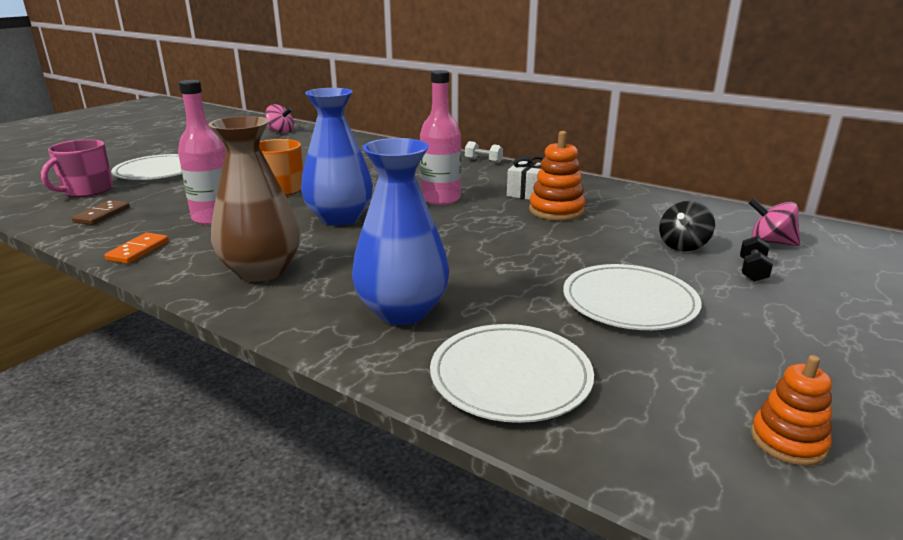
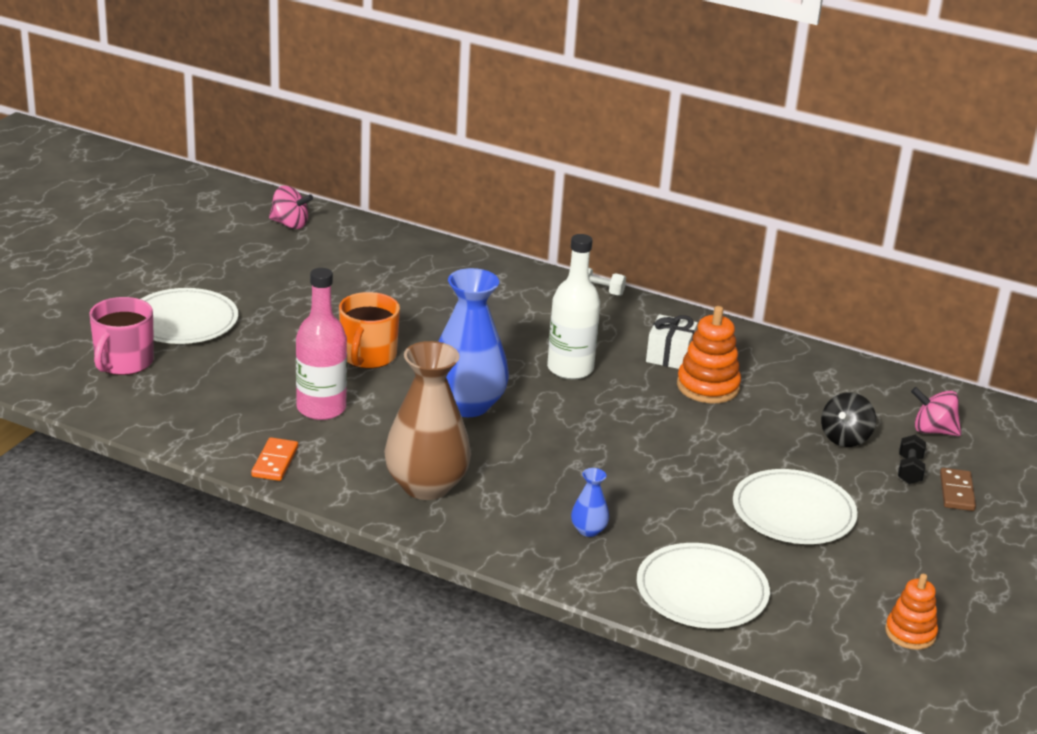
camera: 10 degrees left, 5 degrees up
brown domino [72,200,130,225] -> brown domino moved to [940,468,976,511]
blue vase [352,138,449,325] -> blue vase [571,468,609,537], size x0.43
pink bottle [420,70,461,205] -> white bottle [547,234,600,380]

